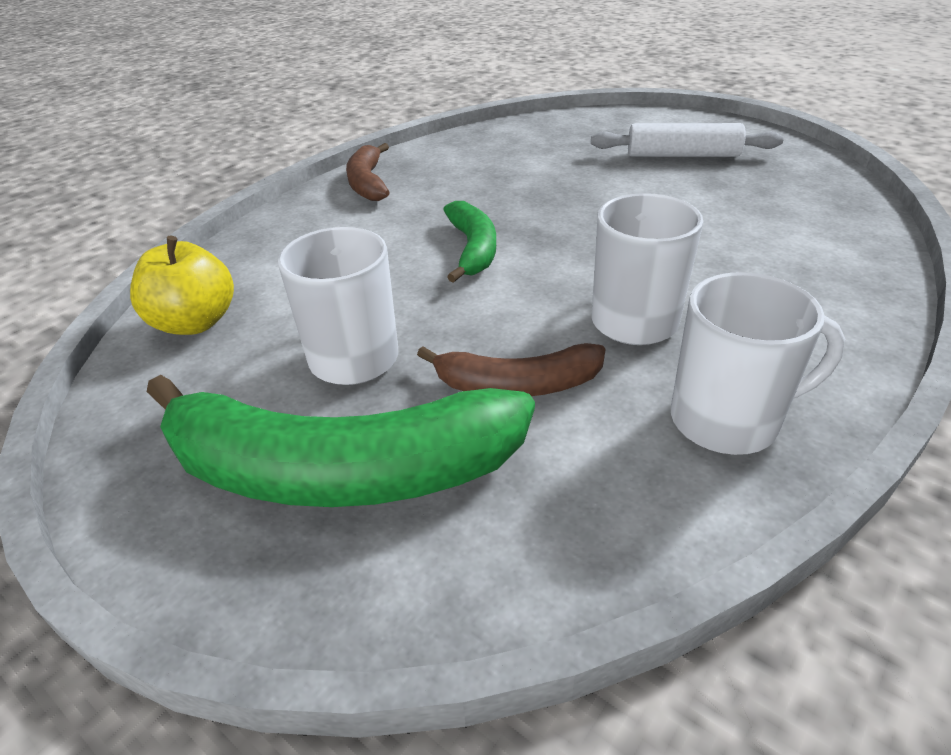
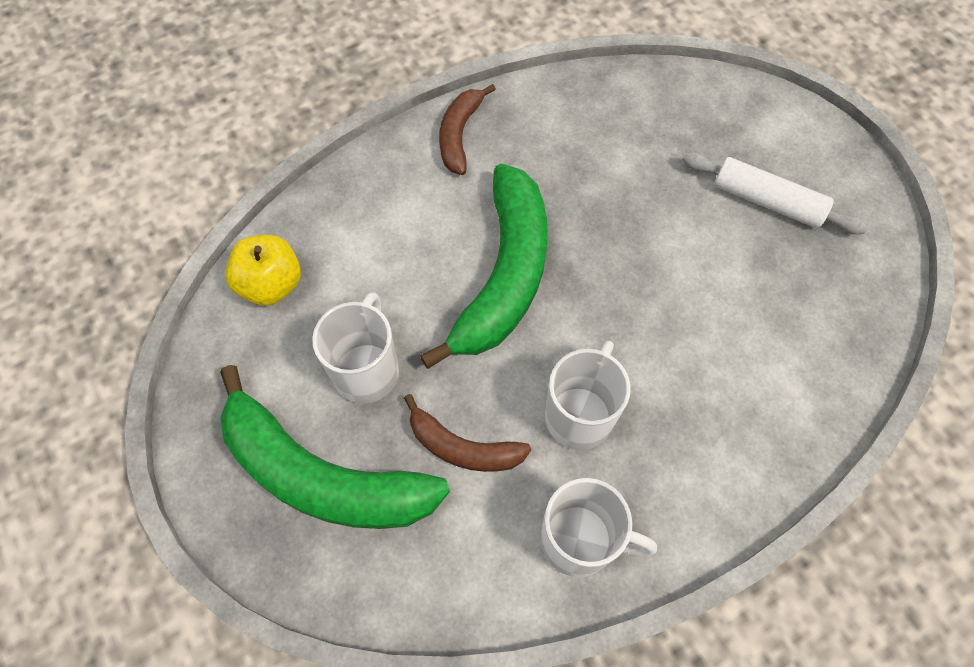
camera: 20 degrees right, 25 degrees up
green banana [443,201,496,283] -> green banana [420,164,548,369], size x1.90

